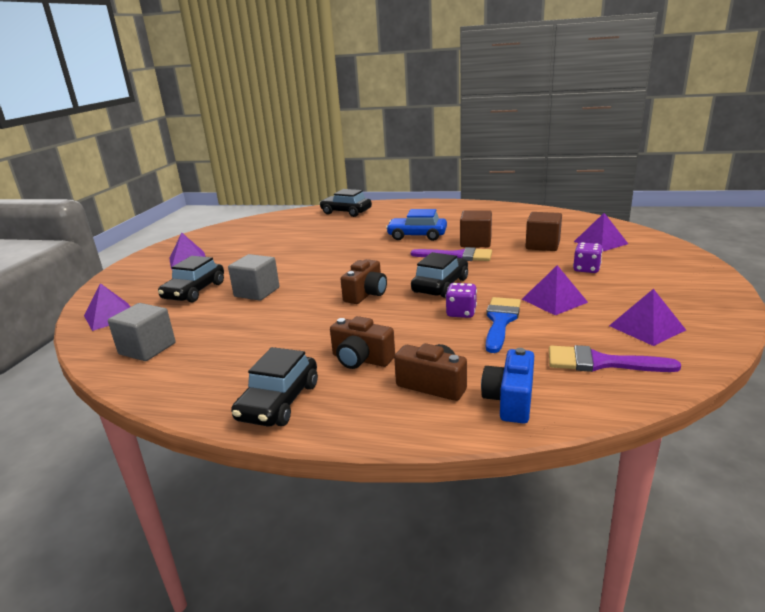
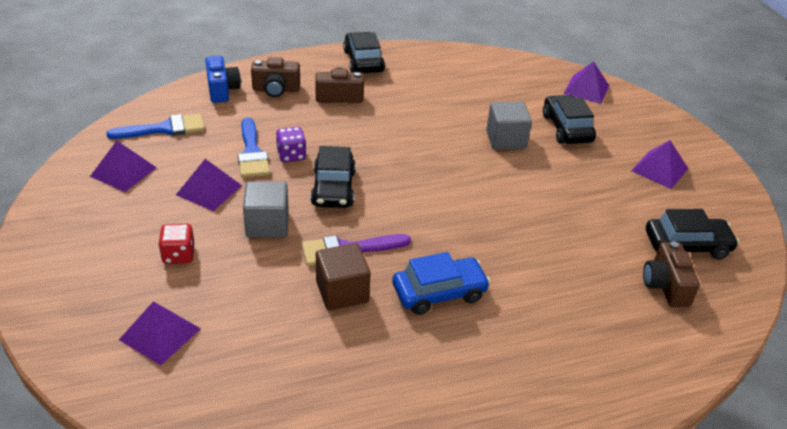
camera: 145 degrees right, 15 degrees up
grey cube [108,303,175,361] -> grey cube moved to [243,182,289,238]
black car [319,189,372,217] -> black car moved to [646,209,739,260]
brown camera [341,259,387,304] -> brown camera moved to [643,241,700,307]
brown cube [526,212,562,251] -> none
purple brush [549,345,681,372] -> blue brush [106,113,205,139]
purple dice [573,242,603,273] -> red dice [158,224,195,264]

